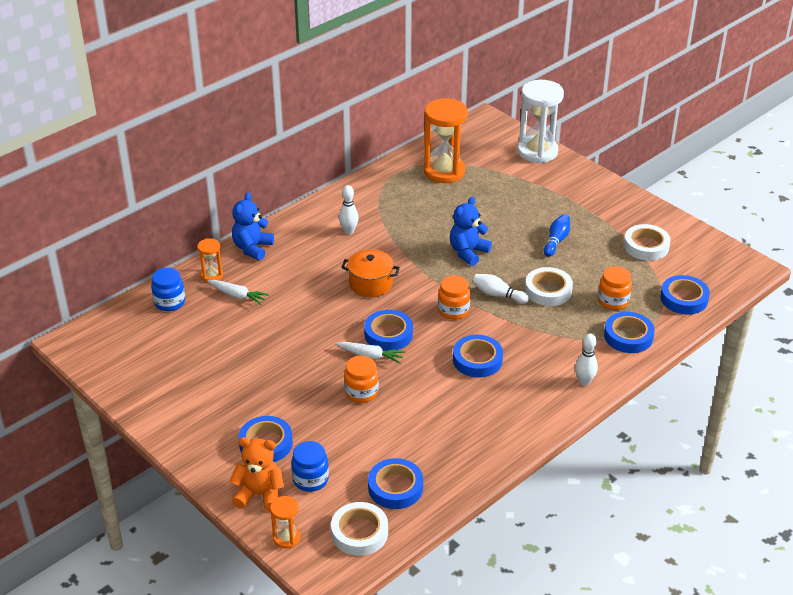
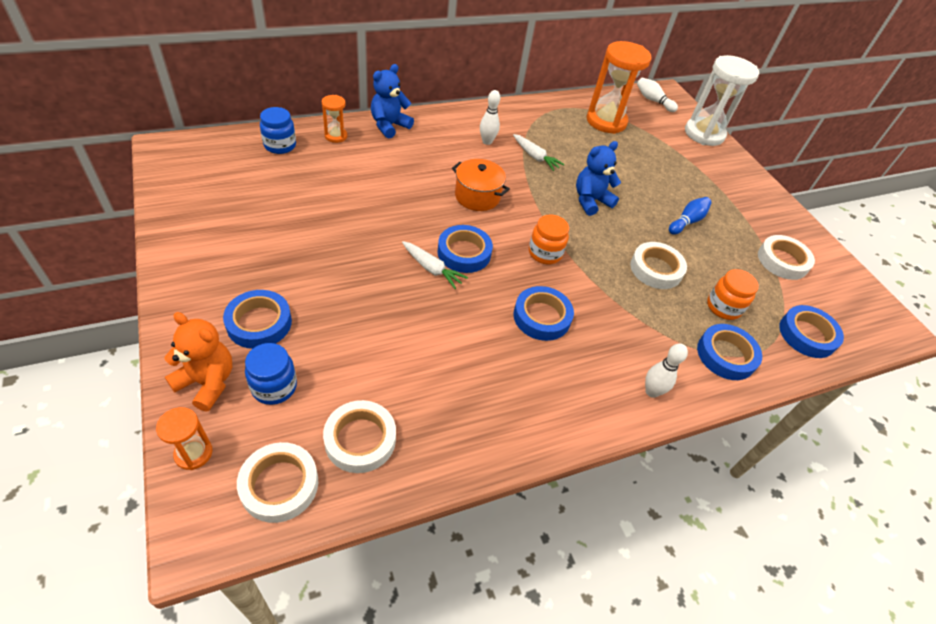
camera: 15 degrees right, 10 degrees up
white carrot [207,280,269,305] -> white carrot moved to [513,134,565,171]
orange jar [344,356,379,403] -> none
blue tape [368,458,423,509] -> white tape [323,400,396,473]
white bowling pin [473,274,529,304] -> white bowling pin moved to [637,78,678,112]

